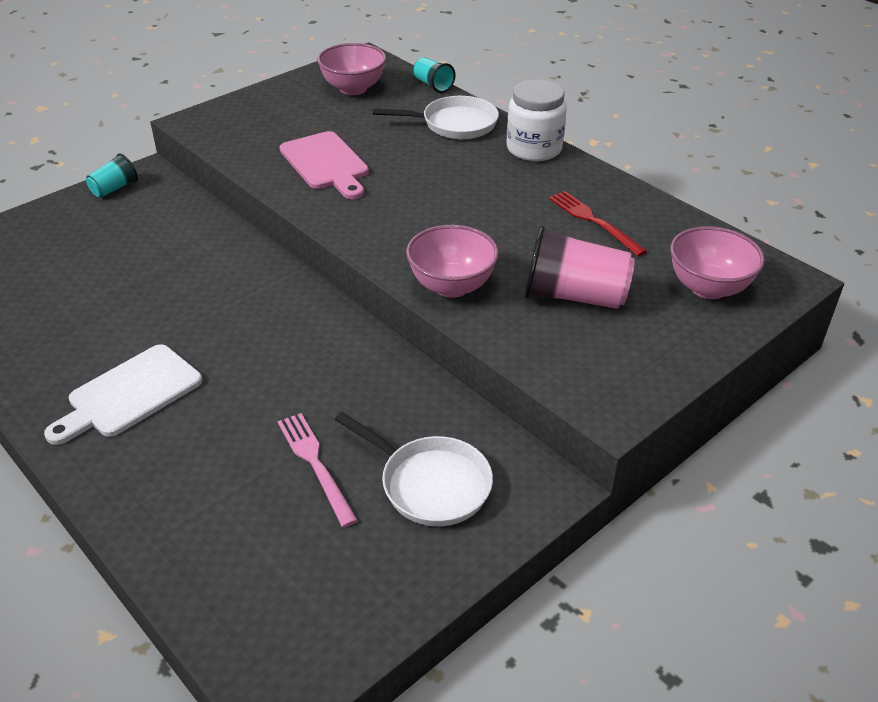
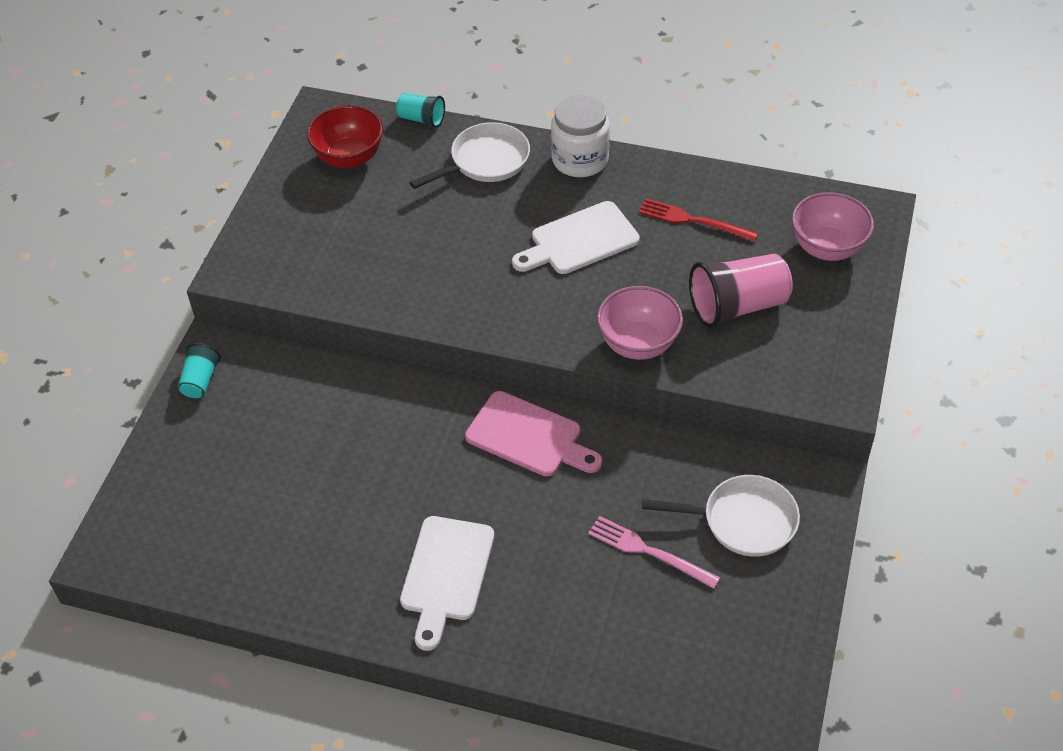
camera: 30 degrees left, 10 degrees up
pink cutting board [280,131,369,199] -> pink cutting board moved to [465,391,602,476]
pink bowl [317,43,386,95] -> red bowl [307,105,383,168]
none -> white cutting board [512,201,640,274]

